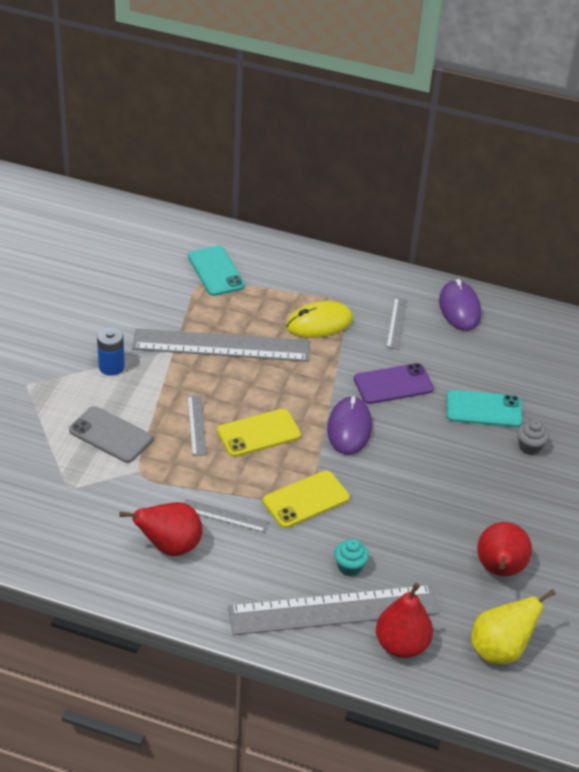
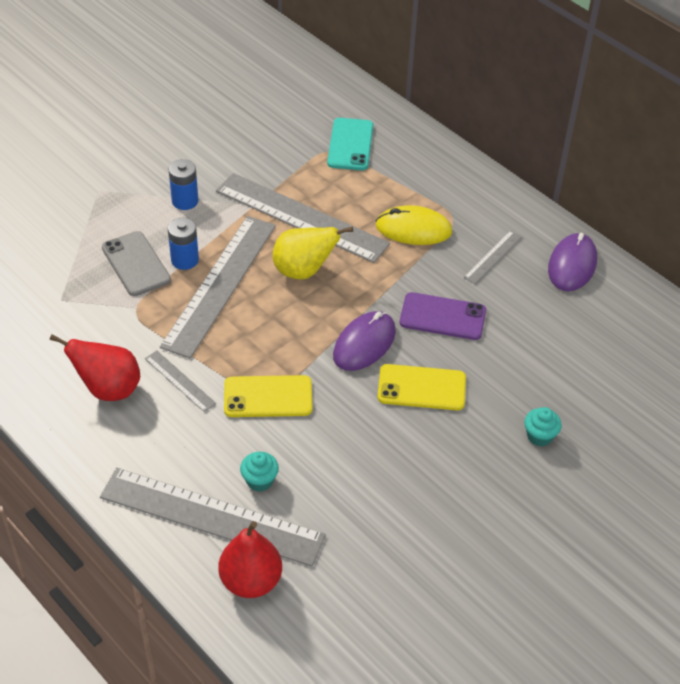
camera: 30 degrees right, 5 degrees up
grey ruler [187,395,207,456] -> grey ruler [160,216,276,358], size x2.25
yellow phone [217,409,301,457] -> yellow phone moved to [378,364,466,410]
turquoise phone [446,390,522,427] -> none
yellow pear [471,589,556,664] -> yellow pear moved to [273,227,353,280]
red pear [477,522,532,576] -> none
grey cupcake [517,420,549,455] -> turquoise cupcake [524,407,562,447]
none -> blue battery [168,218,199,270]

